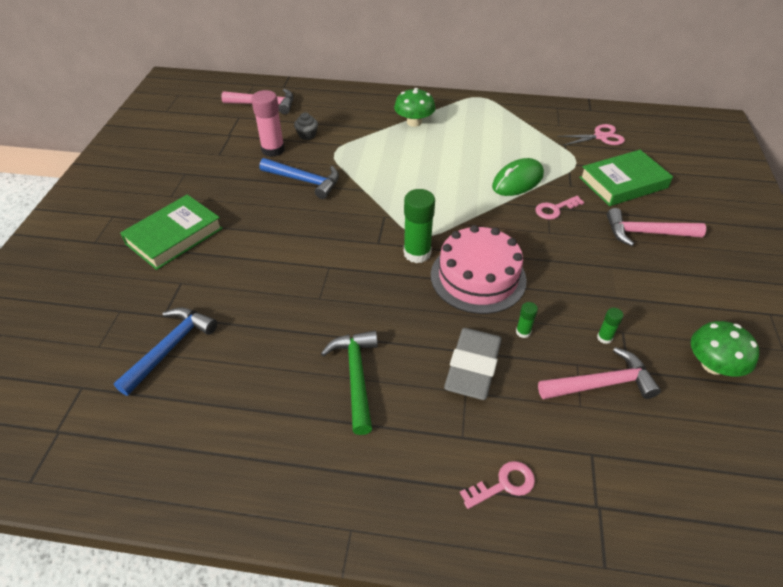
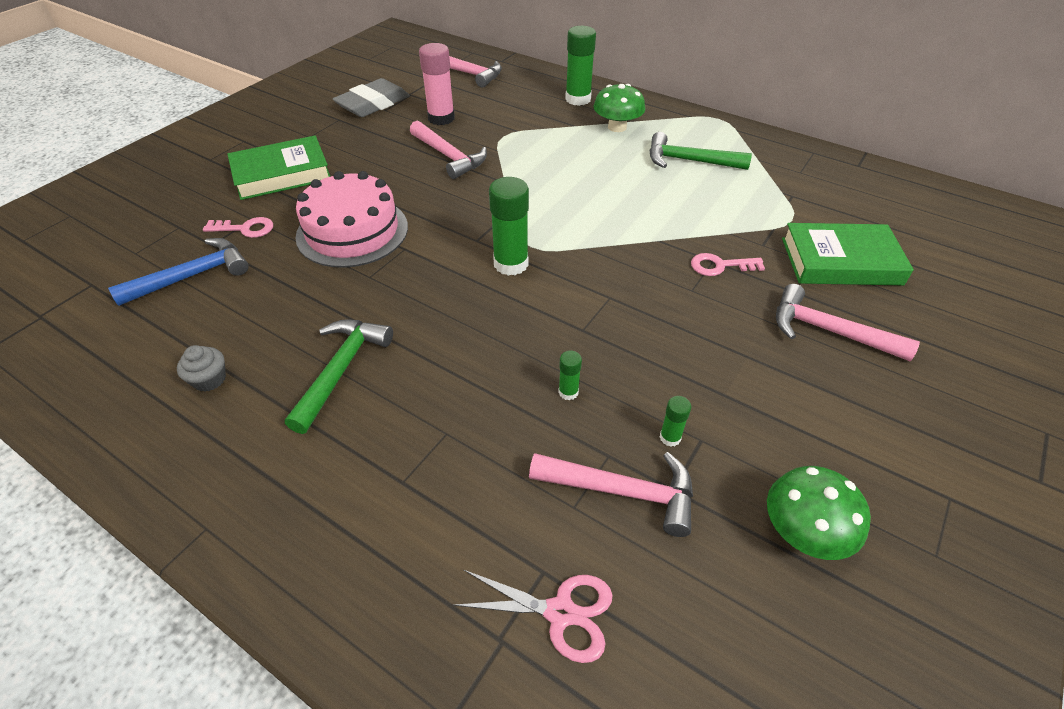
camera: 25 degrees right, 0 degrees up
blue hammer [260,158,339,199] -> pink hammer [410,121,487,179]
grey cupcake [294,112,318,140] -> grey cupcake moved to [177,345,226,392]
pink cake [431,225,527,314] -> pink cake moved to [296,171,408,268]
grey eraser [444,328,502,400] -> grey eraser moved to [333,78,410,117]
pink key [460,461,535,509] -> pink key moved to [203,217,273,238]
green mouse [492,158,544,196] -> none
pink scissors [557,124,625,146] -> pink scissors moved to [454,570,613,663]
none -> green glue stick [565,26,596,106]
none -> green hammer [650,132,752,170]

